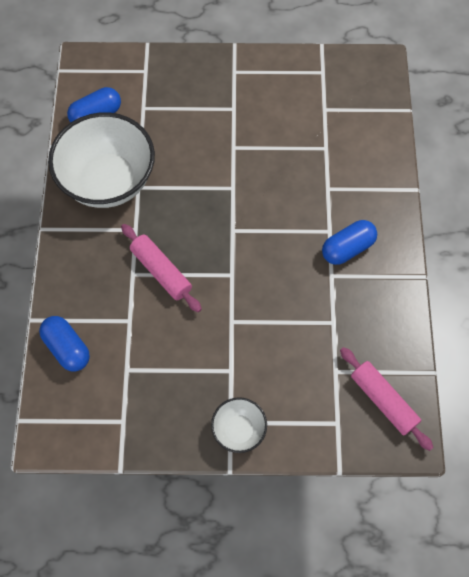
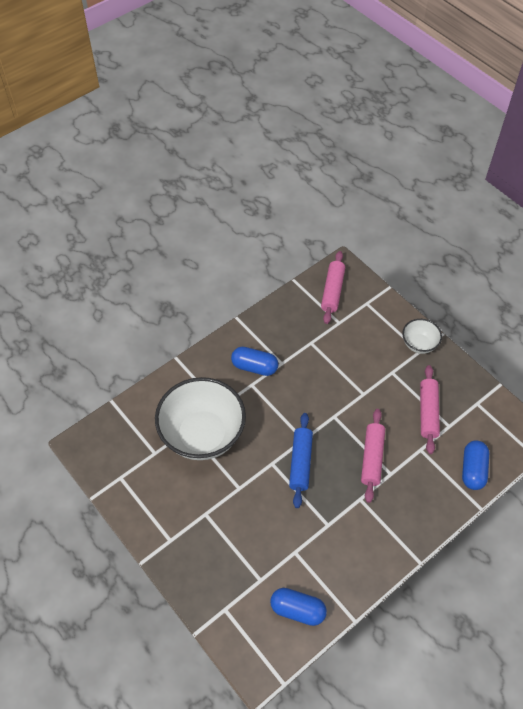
camera: 130 degrees left, 10 degrees down
white bowl [48,113,155,208] -> white bowl moved to [155,377,246,460]
none -> blue rolling pin [289,413,313,508]
none -> pink rolling pin [420,365,440,454]

